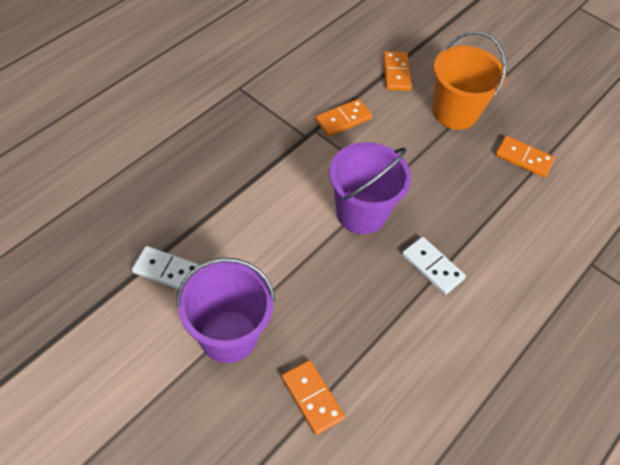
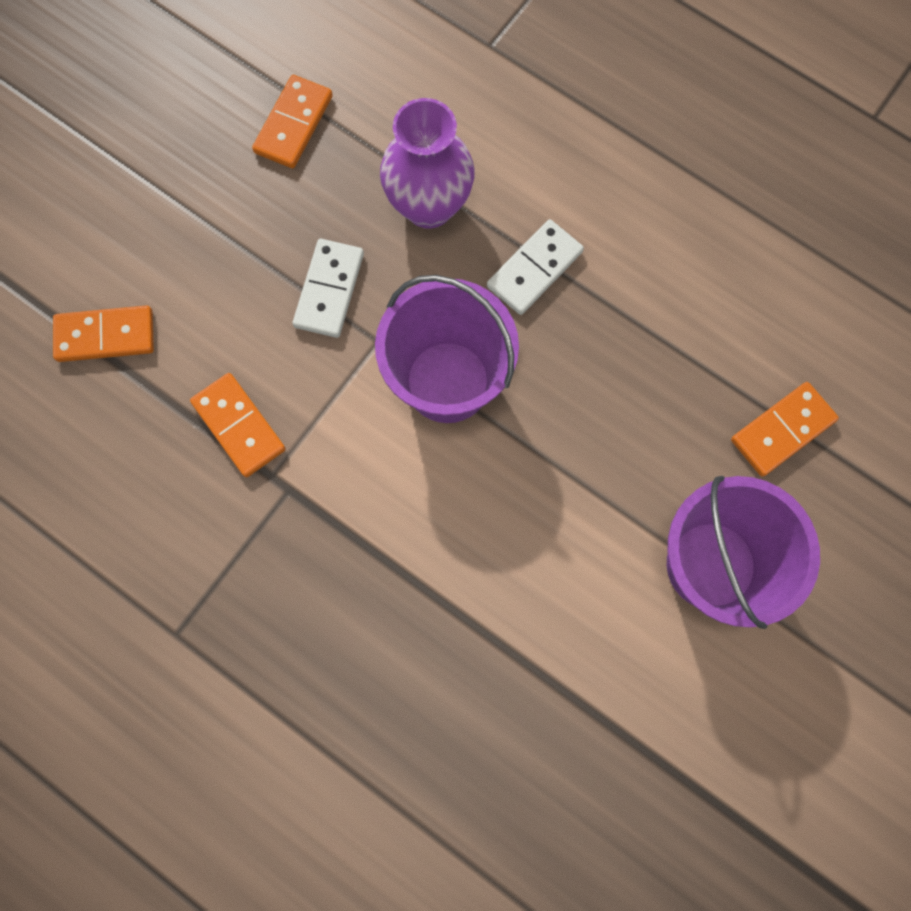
camera: 90 degrees left, 20 degrees up
white domino [132,246,200,290] -> white domino moved to [293,239,364,338]
orange bucket [433,31,506,130] -> none
none -> purple vase [380,98,475,229]

